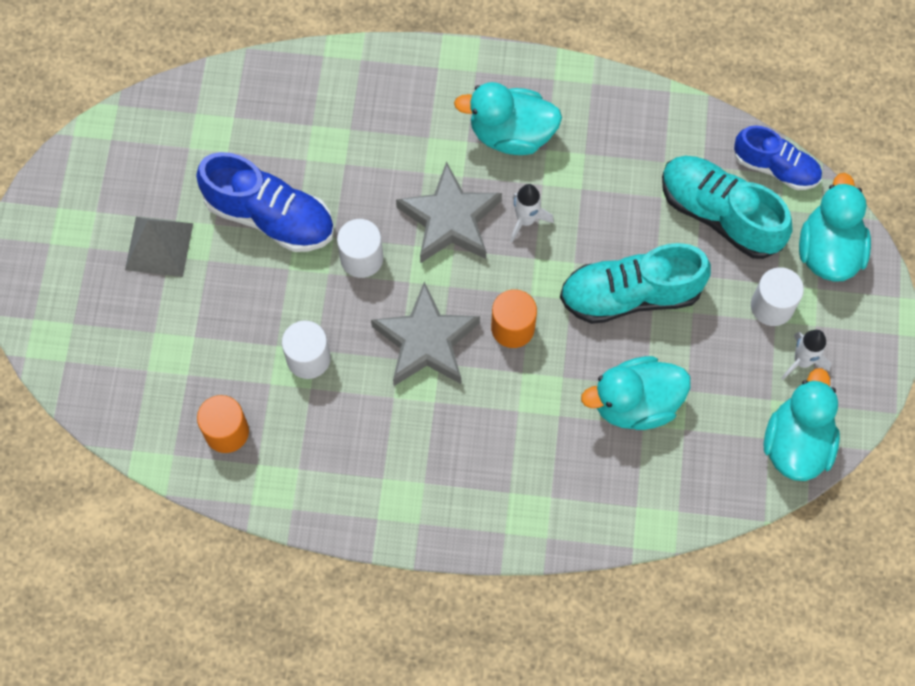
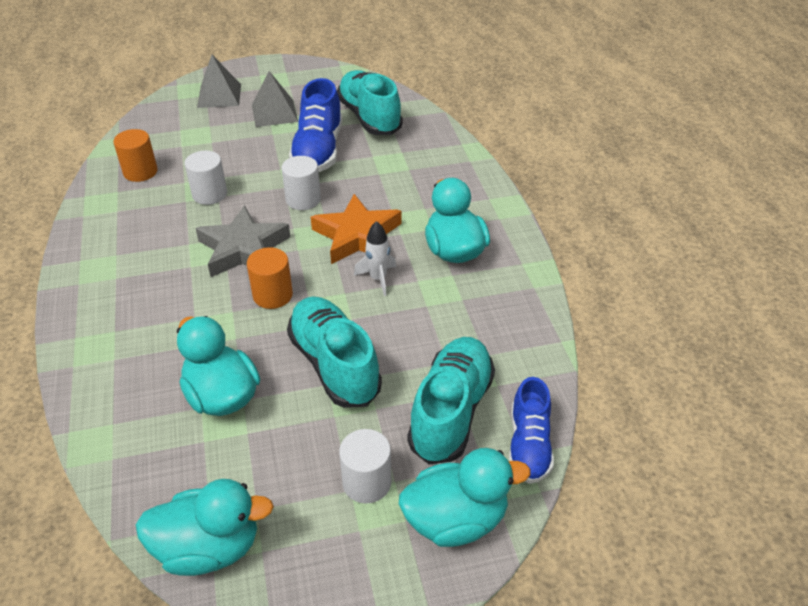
camera: 70 degrees right, 25 degrees down
grey star [396,161,502,263] -> orange star [311,194,402,264]
white rocket [781,330,831,380] -> none
none -> grey pyramid [197,55,241,108]
none -> turquoise shoe [337,70,403,135]

